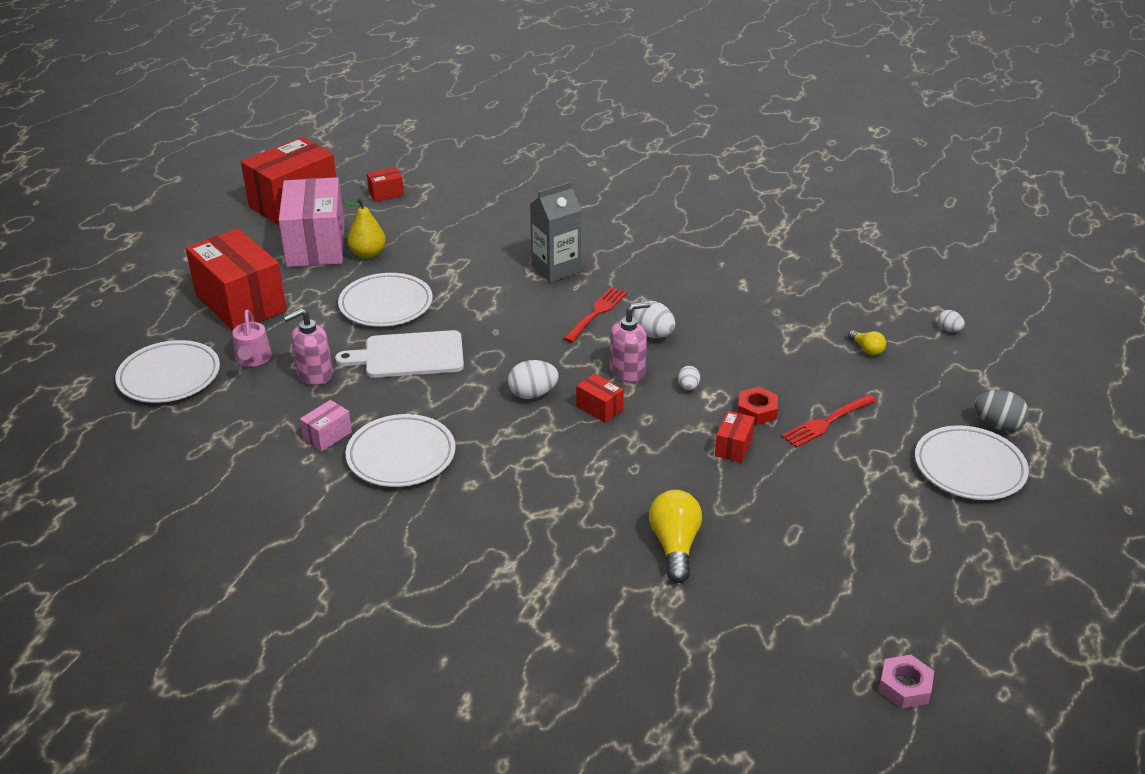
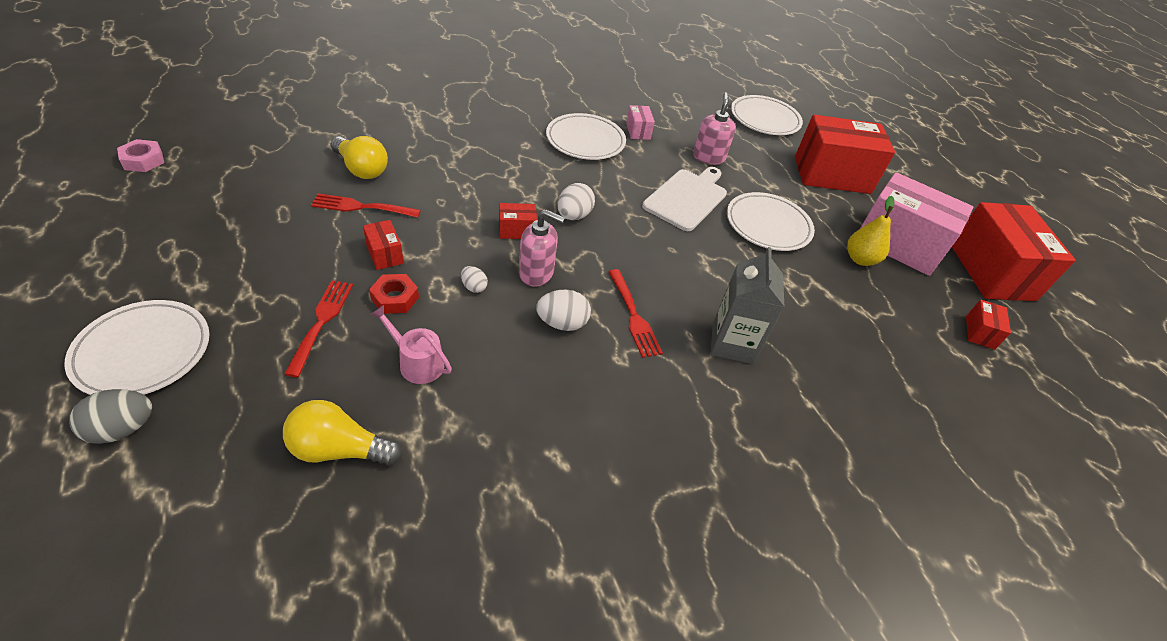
camera: 125 degrees right, 10 degrees up
pink watering can [232,309,272,367] -> pink watering can moved to [370,305,452,384]
pink soap dispenser [610,301,651,382] -> pink soap dispenser turned 90 degrees counterclockwise [519,209,565,286]
yellow light bulb [848,330,886,355] -> yellow light bulb [283,400,402,466], size x1.84
white egg [938,310,965,332] -> none
none -> red fork [311,193,421,218]

